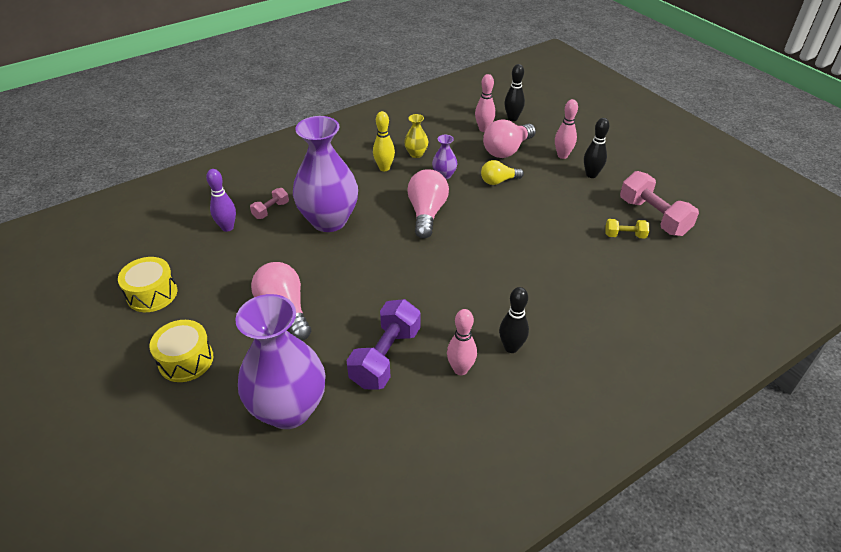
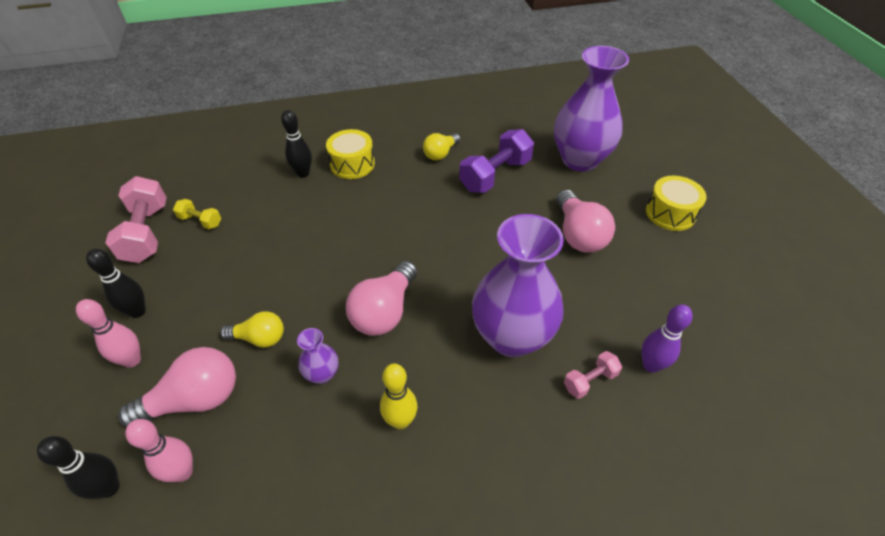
camera: 160 degrees left, 5 degrees up
yellow drum [118,257,177,312] -> yellow drum moved to [326,129,375,179]
yellow vase [404,114,428,158] -> none
pink bowling pin [447,309,477,375] -> yellow light bulb [423,133,460,160]
black bowling pin [499,287,529,353] -> black bowling pin moved to [281,110,312,178]

